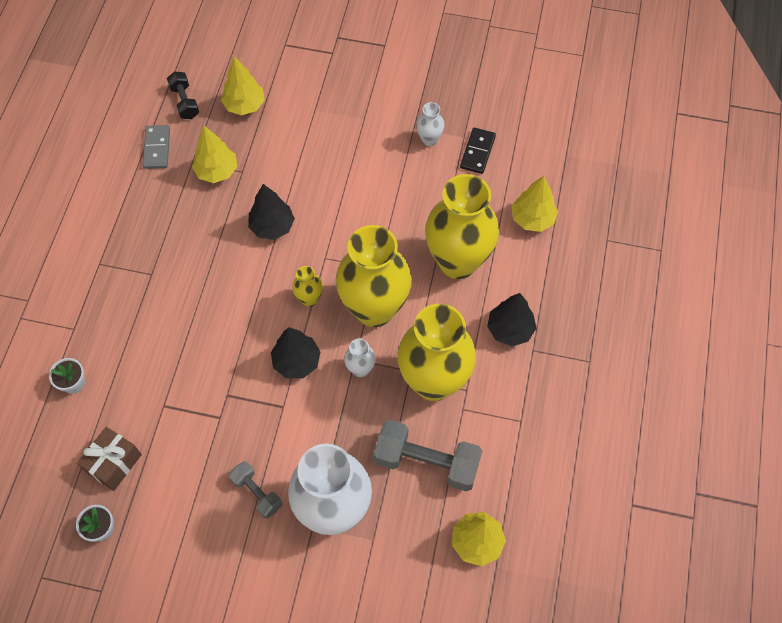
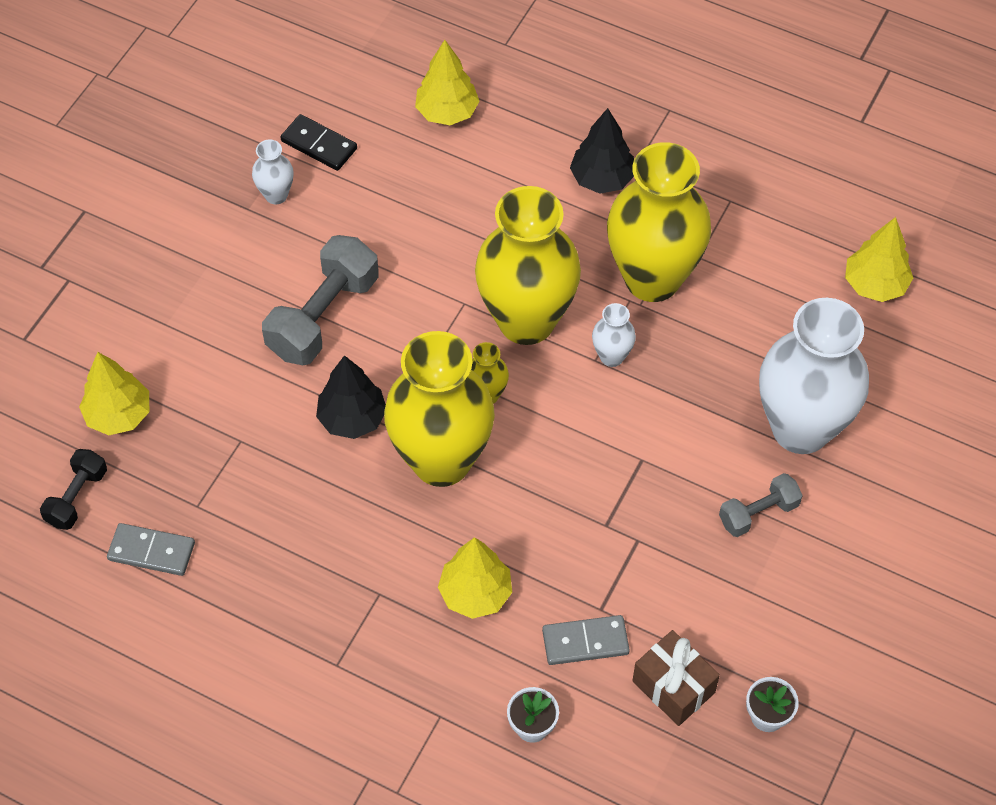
camera: 75 degrees left, 5 degrees down
black dumbbell [167,72,199,119] -> black dumbbell turned 60 degrees counterclockwise [40,449,107,530]
yellow tree [192,126,237,183] -> yellow tree moved to [438,537,512,619]
black tree [271,327,321,378] -> none
grey dumbbell [374,420,483,491] -> grey dumbbell moved to [262,235,379,365]
yellow vase [425,174,499,279] -> yellow vase moved to [384,331,495,487]
none -> grey domino [542,615,630,665]

